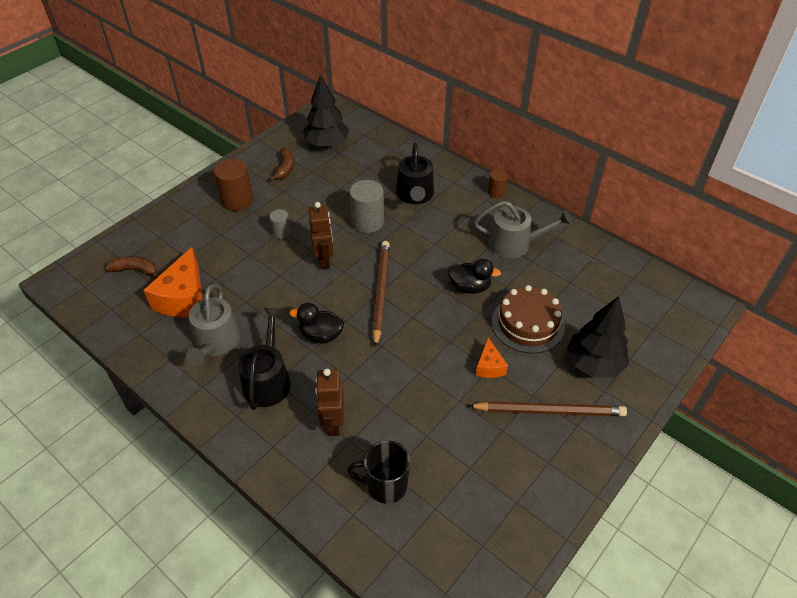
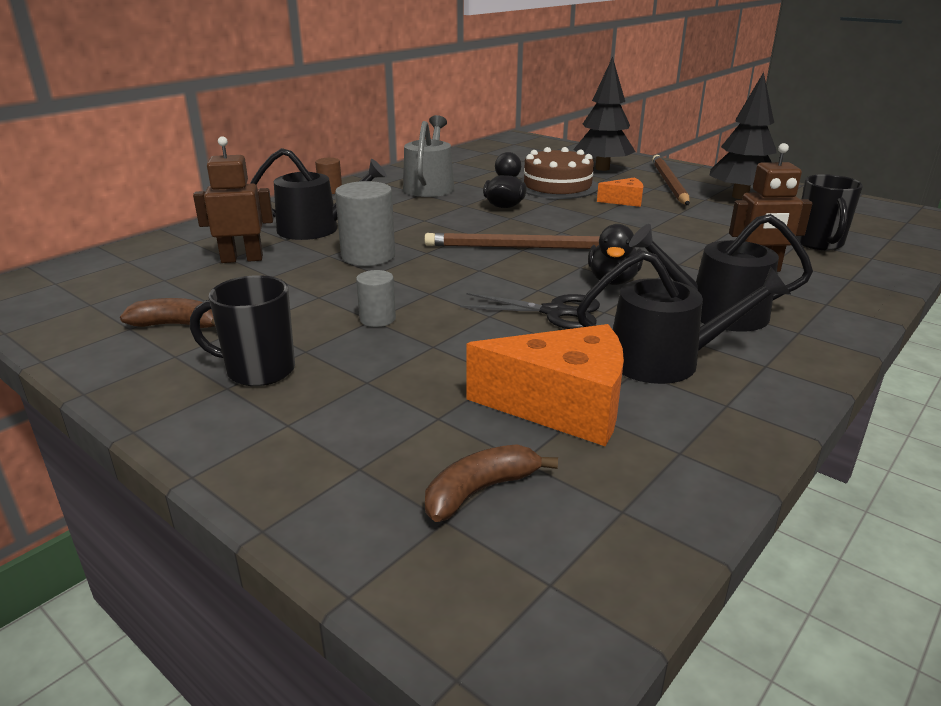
camera: 90 degrees left, 20 degrees down
brown banana [105,256,159,278] -> brown banana turned 45 degrees clockwise [425,444,558,522]
grey watering can [186,284,241,366] -> black watering can [577,250,791,384]
brown cylinder [214,159,253,211] -> black mug [190,275,295,386]
black tree [303,74,349,148] -> black tree moved to [709,72,776,199]
brown robot [309,202,334,269] -> brown robot moved to [193,136,273,263]
none -> black scissors [460,293,600,329]

